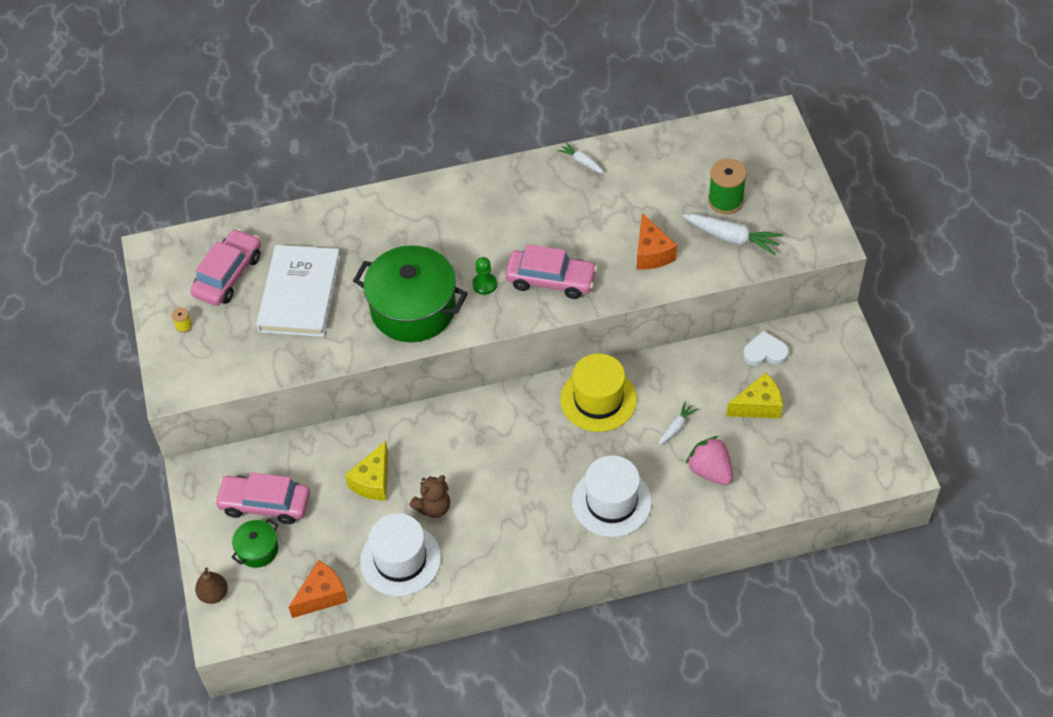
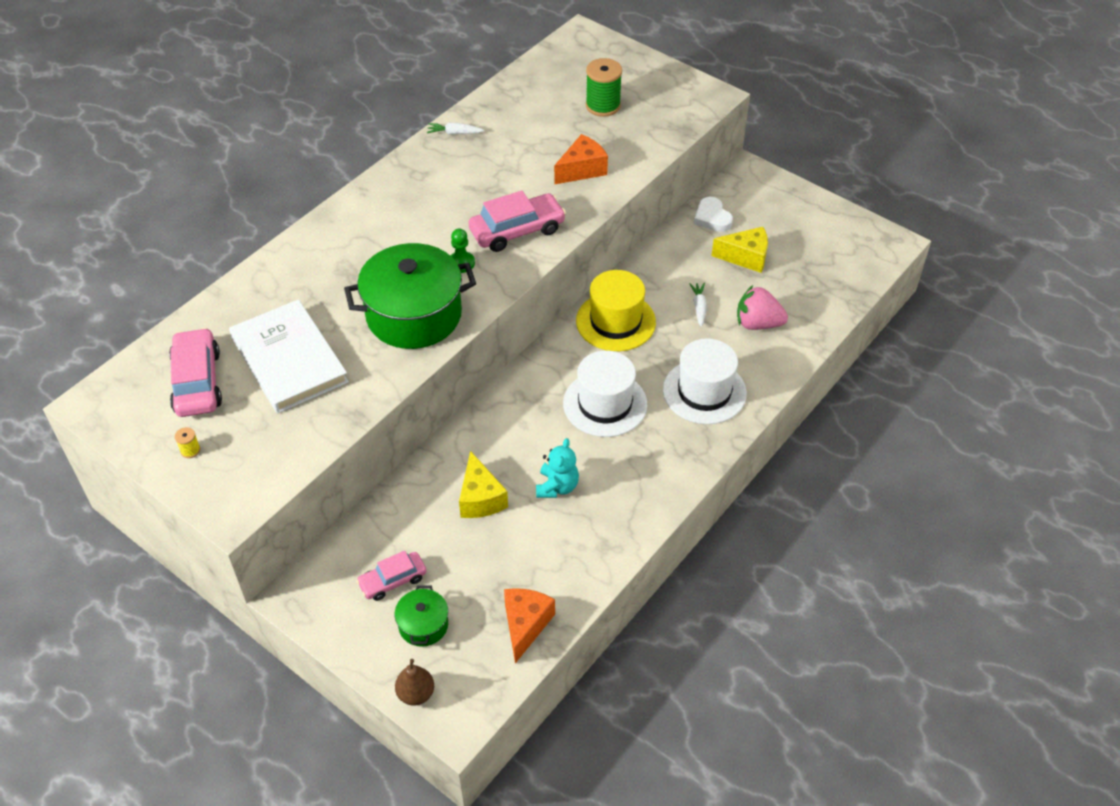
camera: 40 degrees left, 5 degrees down
pink car [214,472,310,524] -> pink car [356,551,427,601], size x0.62
white hat [360,513,441,596] -> white hat moved to [563,351,647,437]
brown teddy bear [409,475,450,518] -> turquoise teddy bear [536,438,579,498]
orange cheese [637,213,677,270] -> orange cheese turned 75 degrees counterclockwise [554,134,608,185]
white carrot [683,214,783,255] -> none
yellow cheese [726,373,783,418] -> yellow cheese turned 60 degrees clockwise [712,227,768,273]
white heart [743,330,789,366] -> white heart turned 75 degrees counterclockwise [694,197,733,232]

